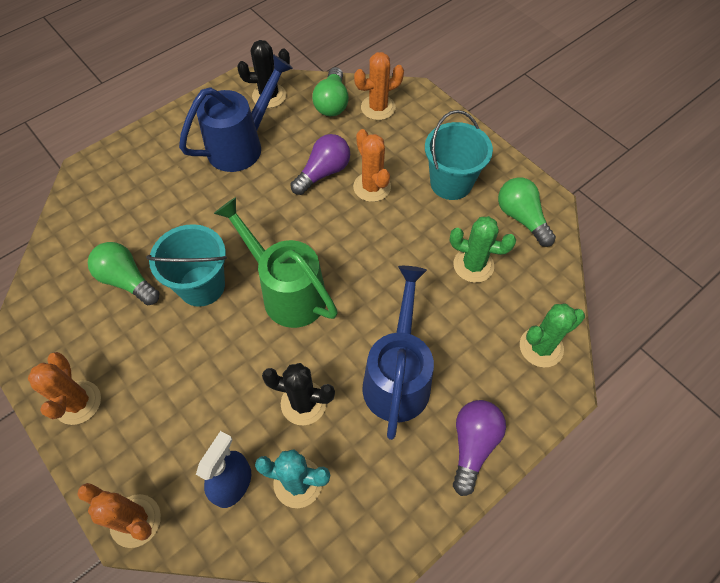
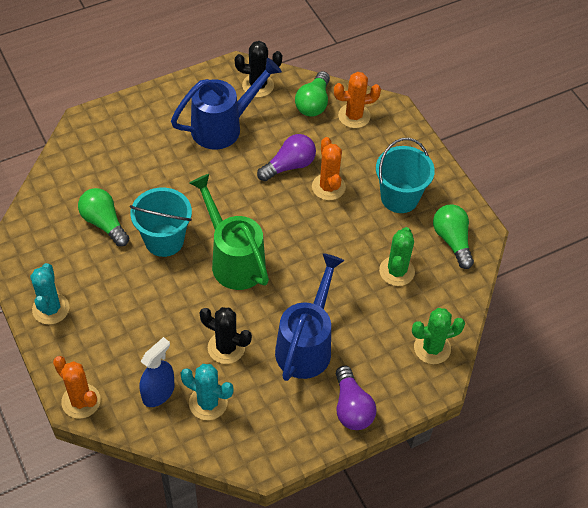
camera: 10 degrees right, 5 degrees down
orange cactus [28,352,101,425] -> turquoise cactus [30,263,69,325]
green cactus [450,216,516,283] -> green cactus turned 75 degrees clockwise [379,227,415,286]
purple light bulb [453,400,506,496] -> purple light bulb turned 135 degrees clockwise [336,366,376,430]

